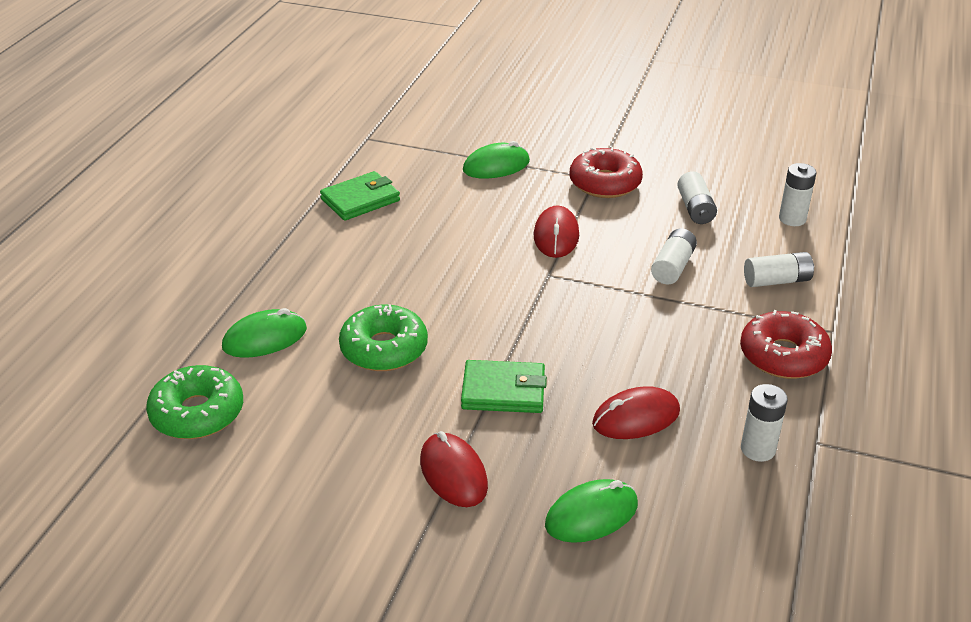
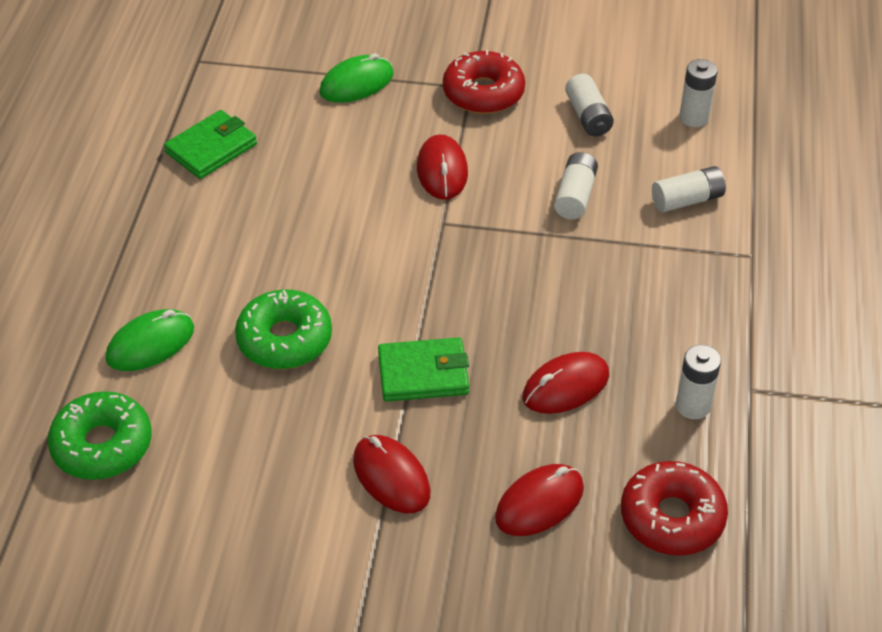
camera: 10 degrees left, 10 degrees up
green mouse [545,479,638,543] -> red mouse [495,464,584,536]
red donut [740,310,832,379] -> red donut moved to [621,461,728,556]

